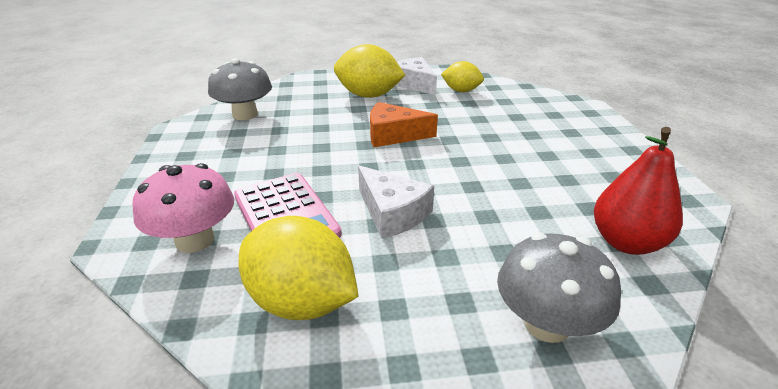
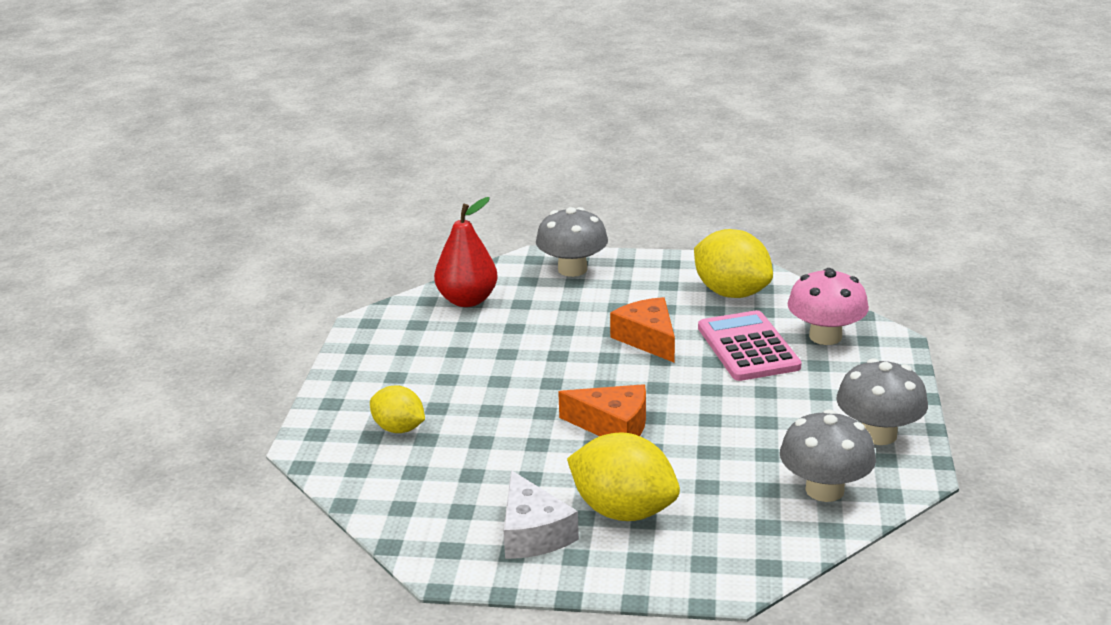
camera: 165 degrees left, 5 degrees down
white cheese [358,166,434,239] -> orange cheese [610,297,675,363]
yellow lemon [441,61,484,92] -> yellow lemon moved to [370,385,425,433]
none -> grey mushroom [836,358,928,445]

